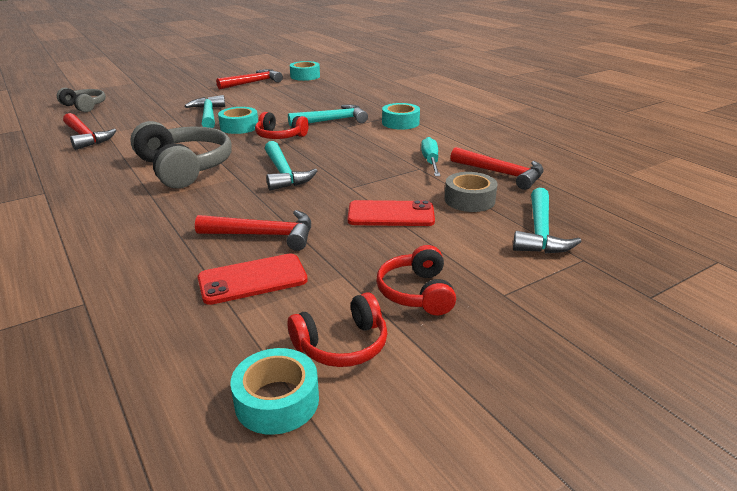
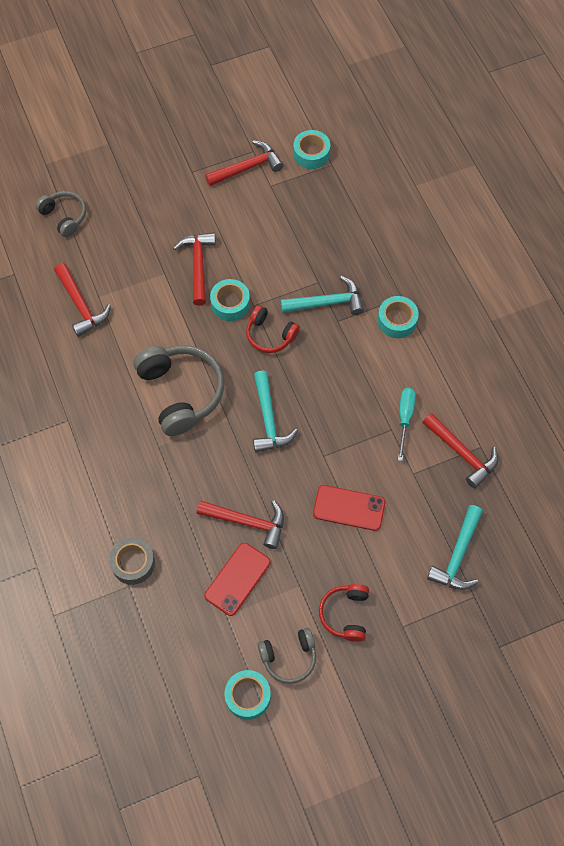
camera: 10 degrees right, 35 degrees up
turquoise hammer [185,95,225,128] -> red hammer [173,233,216,306]
red phone [198,254,308,305] -> red phone turned 45 degrees counterclockwise [204,543,271,616]
red headphones [288,292,388,367] -> grey headphones [258,628,316,684]
grey tape [445,172,498,212] -> grey tape moved to [109,538,155,585]

